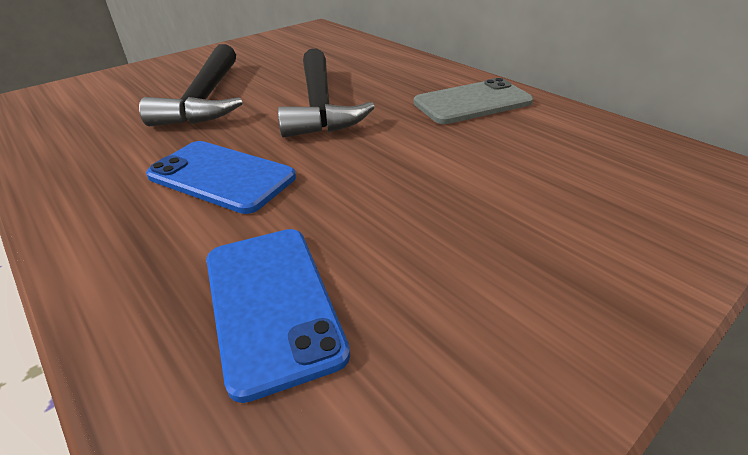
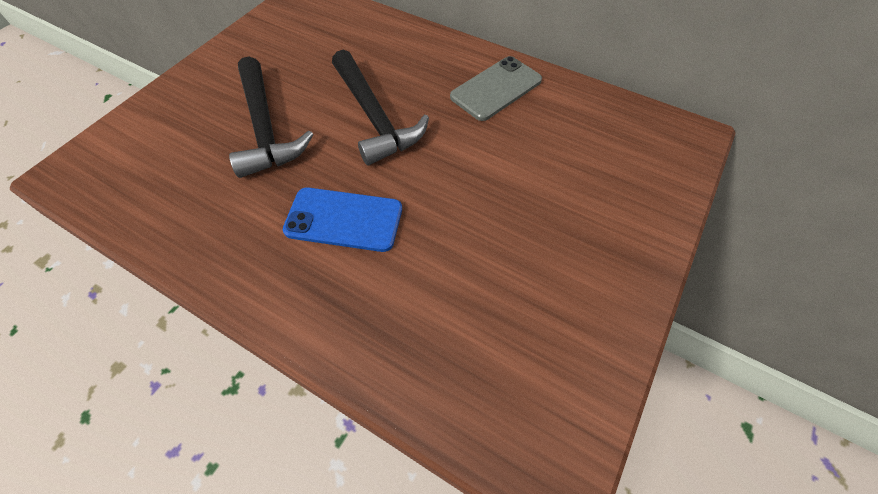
camera: 20 degrees left, 20 degrees up
blue phone [206,229,350,403] -> none

